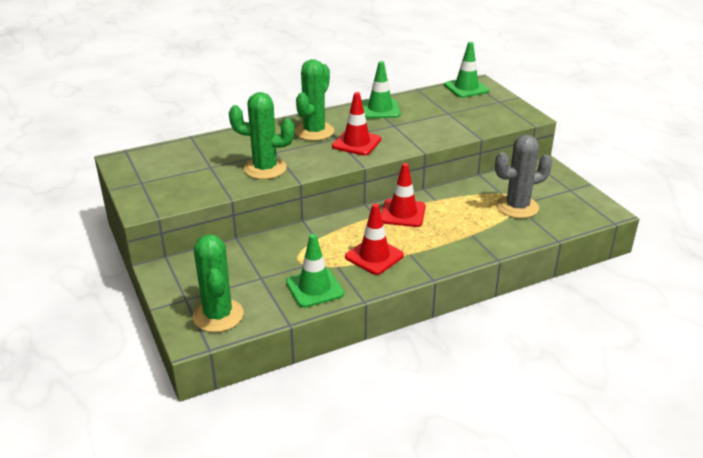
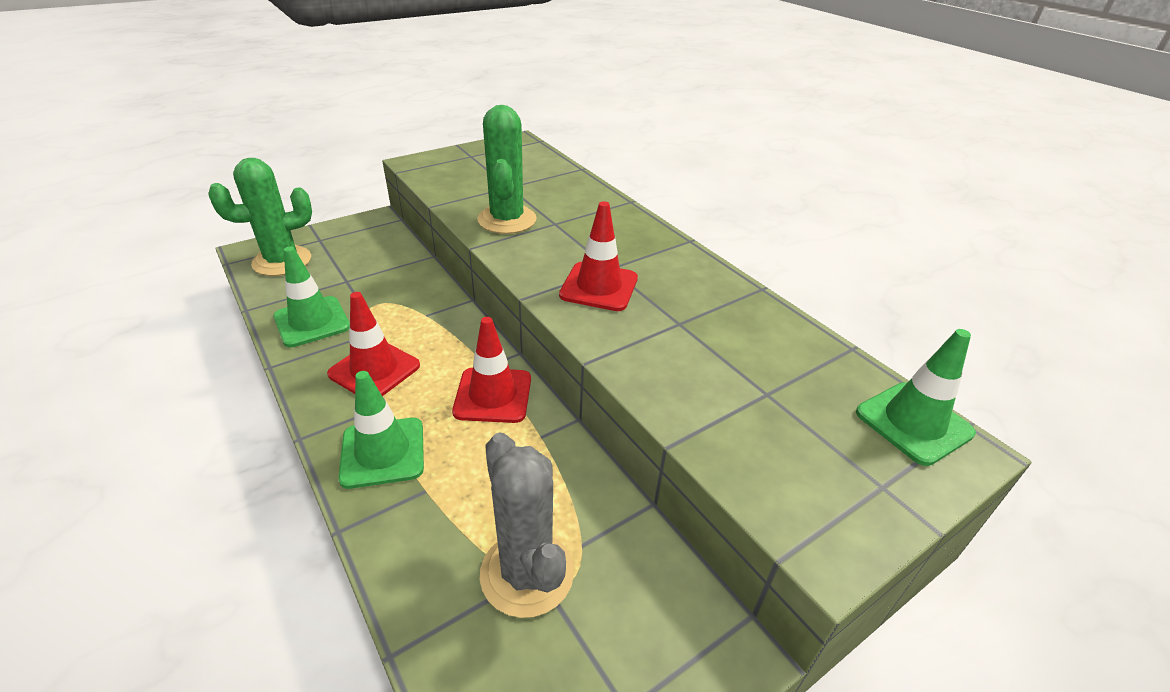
camera: 80 degrees right, 5 degrees up
green cactus [295,59,334,141] -> none
green traffic cone [362,61,400,119] -> green traffic cone moved to [338,371,424,489]

